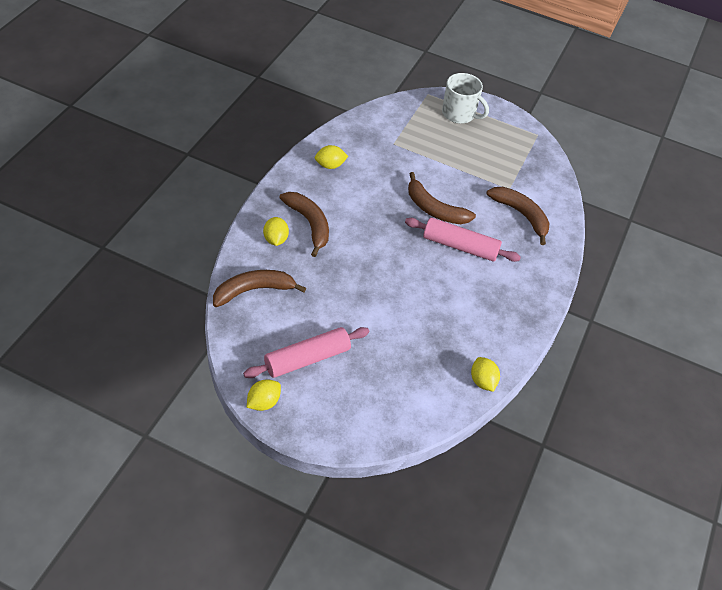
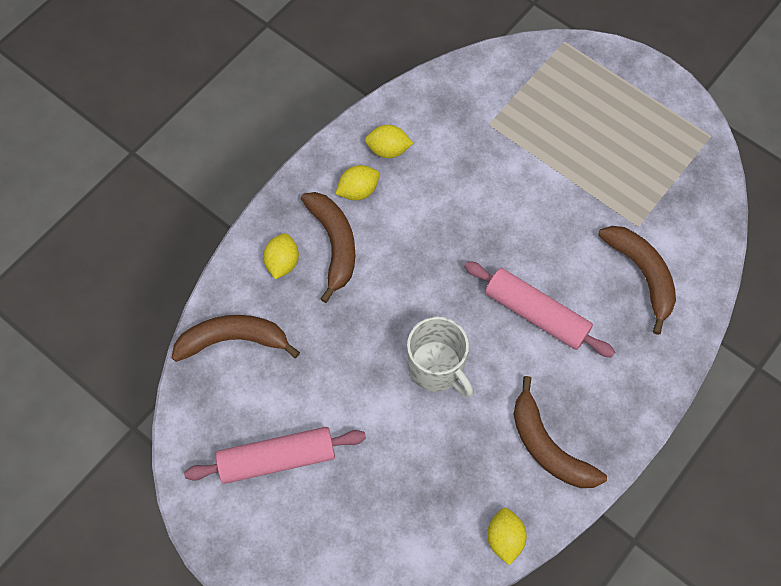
camera: 20 degrees right, 15 degrees up
yellow lemon [247,379,281,411] -> yellow lemon moved to [336,165,379,200]
brown banana [408,172,476,224] -> brown banana moved to [514,376,607,488]
white mug [442,73,489,124] -> white mug moved to [407,317,473,397]

